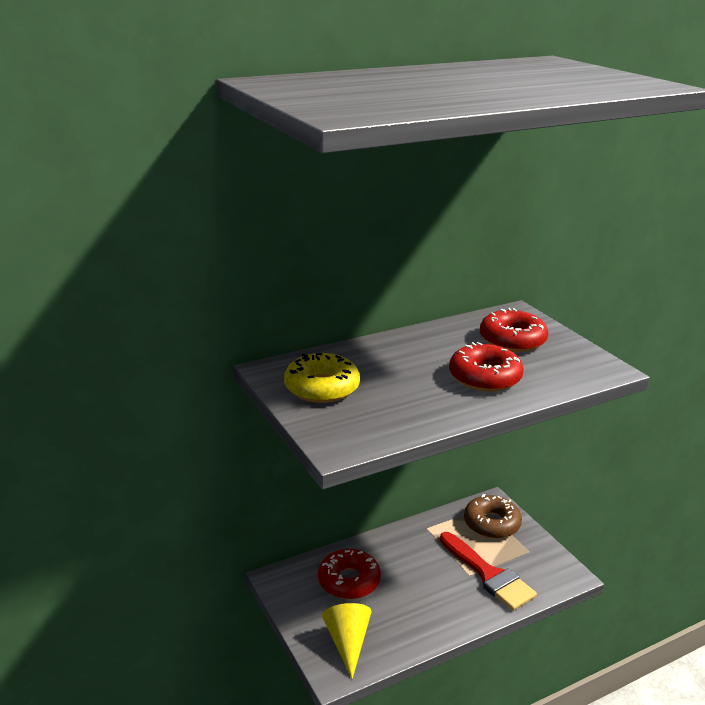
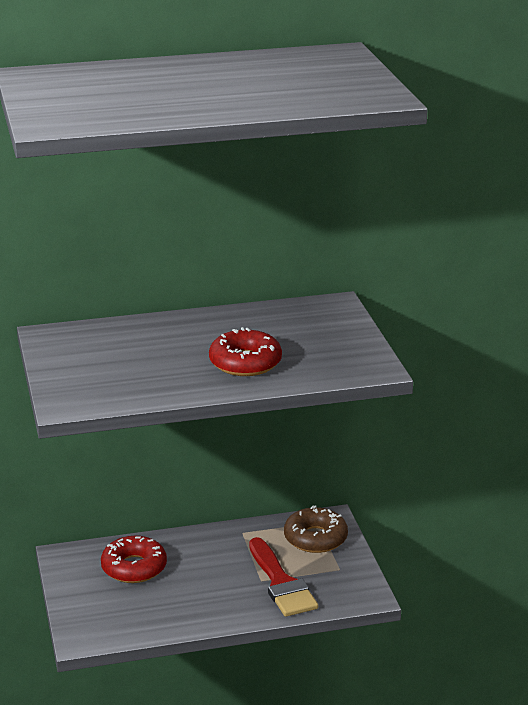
camera: 15 degrees right, 0 degrees up
yellow donut [284,353,360,403] -> none
yellow cone [322,603,372,679] -> none
red donut [480,308,548,352] -> none

